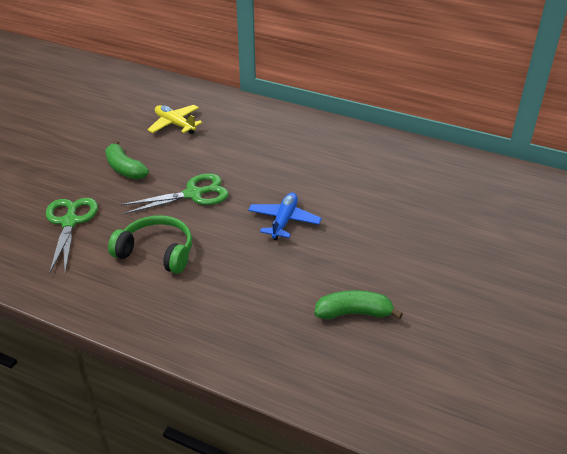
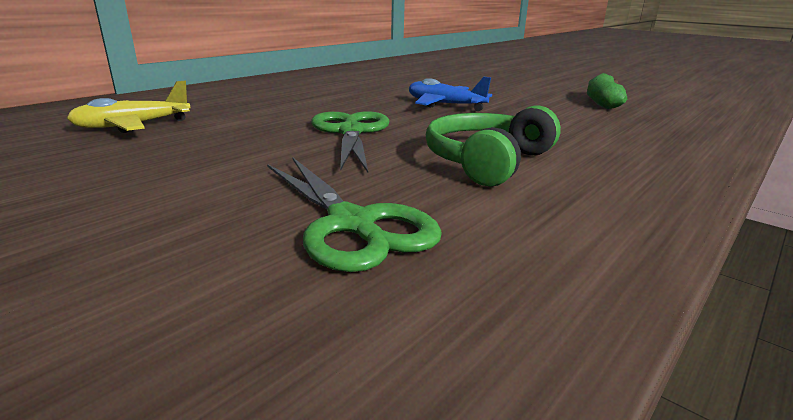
camera: 75 degrees left, 15 degrees down
green scissors [46,198,98,273] -> green scissors turned 135 degrees counterclockwise [267,157,442,272]
green banana [105,140,149,179] -> none

